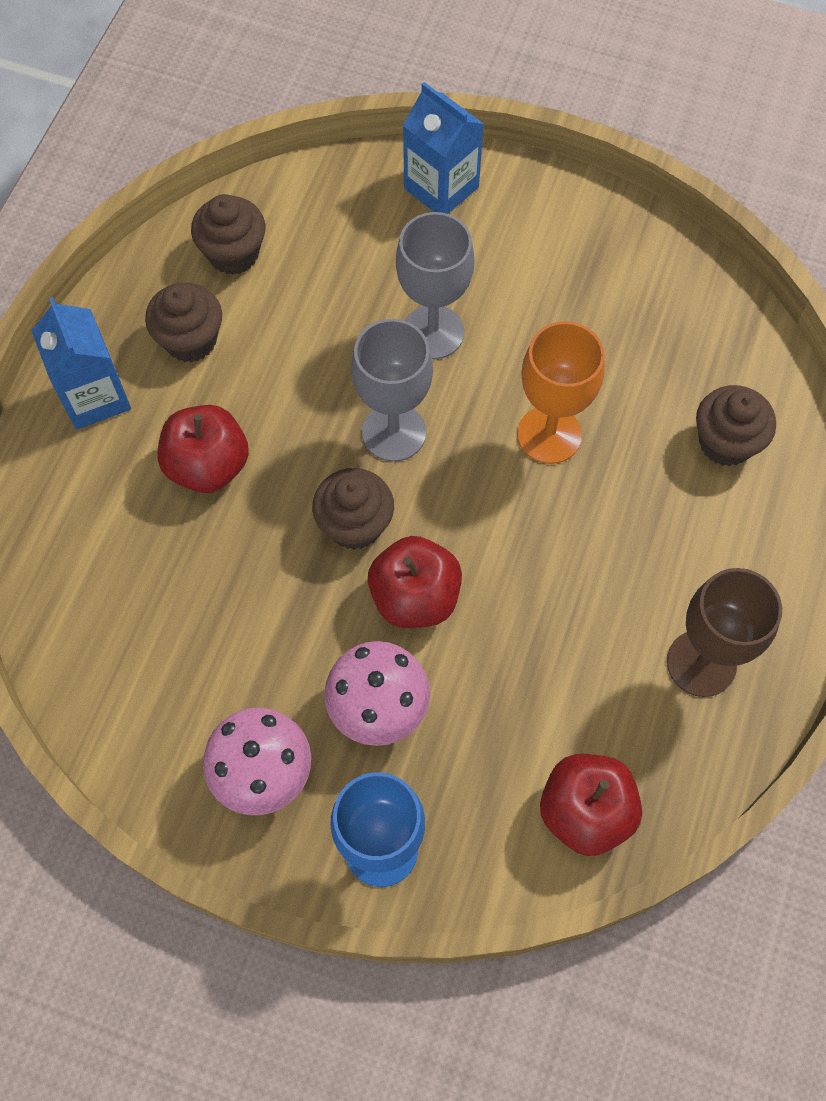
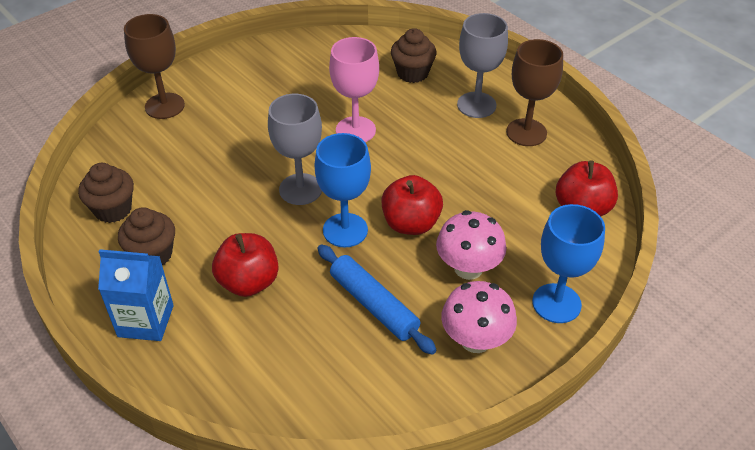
camera: 60 degrees left, 20 degrees down
brown cupcake [312,468,394,550] -> blue goblet [315,133,371,248]
grey goblet [396,212,475,359] -> grey goblet moved to [457,13,508,118]
blue carton [403,82,484,214] -> brown goblet [124,14,185,119]
orange goblet [517,321,605,464] -> pink goblet [329,37,379,142]
none -> blue rolling pin [317,245,436,355]

